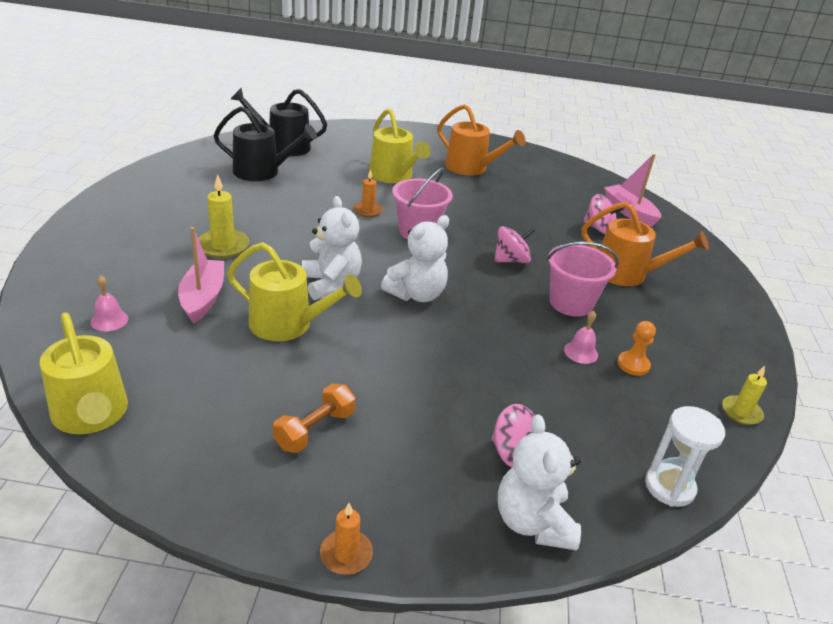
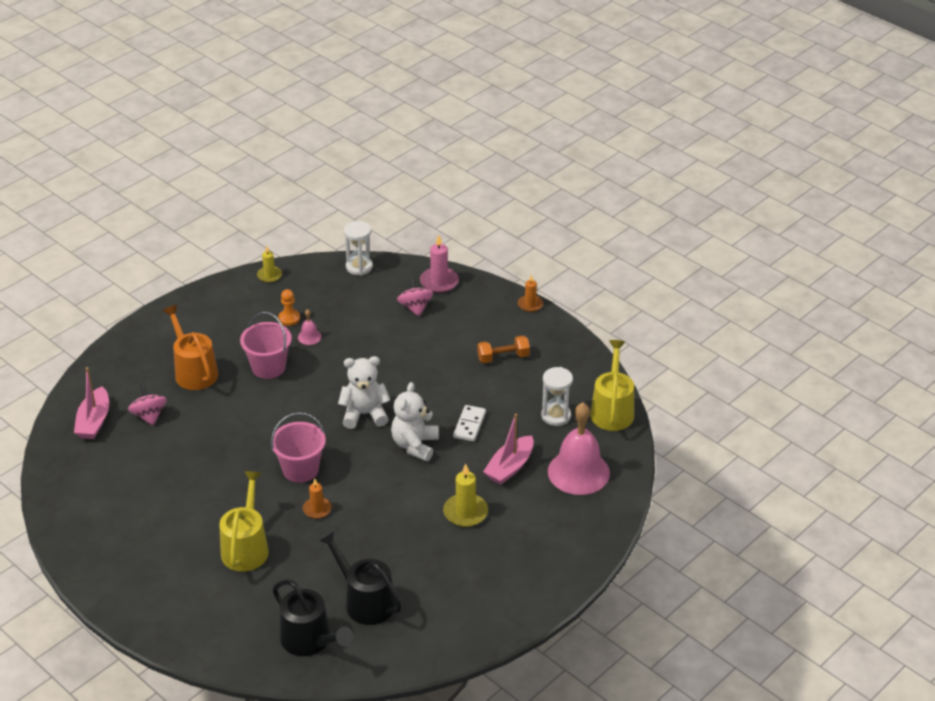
camera: 140 degrees left, 5 degrees up
pink bell [91,275,128,331] -> pink bell [548,403,610,495], size x2.41
yellow watering can [227,242,362,341] -> white domino [453,405,486,442]
orange watering can [437,104,526,176] -> none
pink spinning top [494,226,535,263] -> none
white teddy bear [498,414,581,550] -> pink candle [420,235,459,293]
none -> white hourglass [541,367,573,426]

